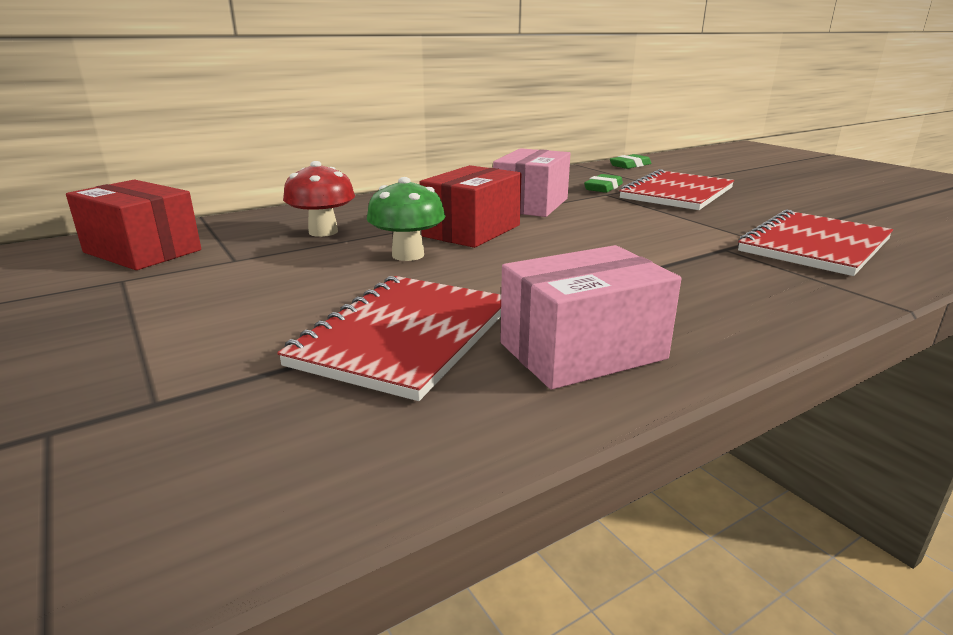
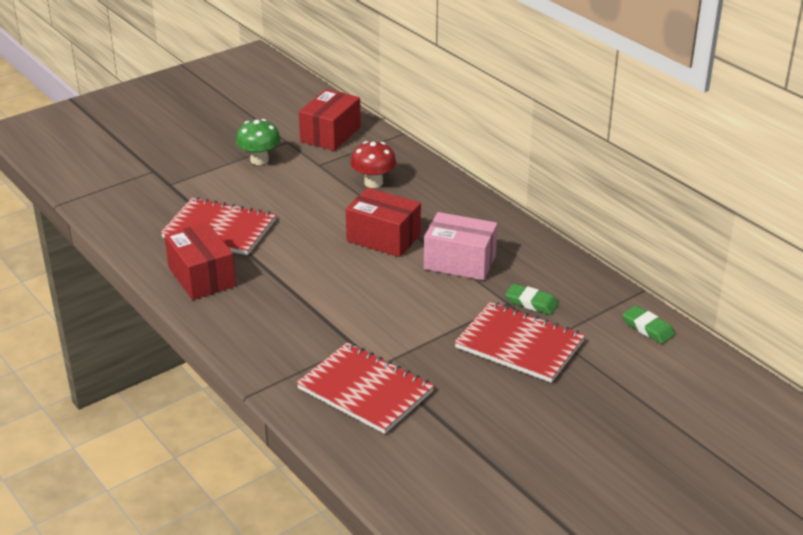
camera: 85 degrees right, 10 degrees up
green mushroom [367,177,445,261] -> green mushroom moved to [236,119,281,165]
pink box [500,245,681,390] -> red box [164,222,236,300]

